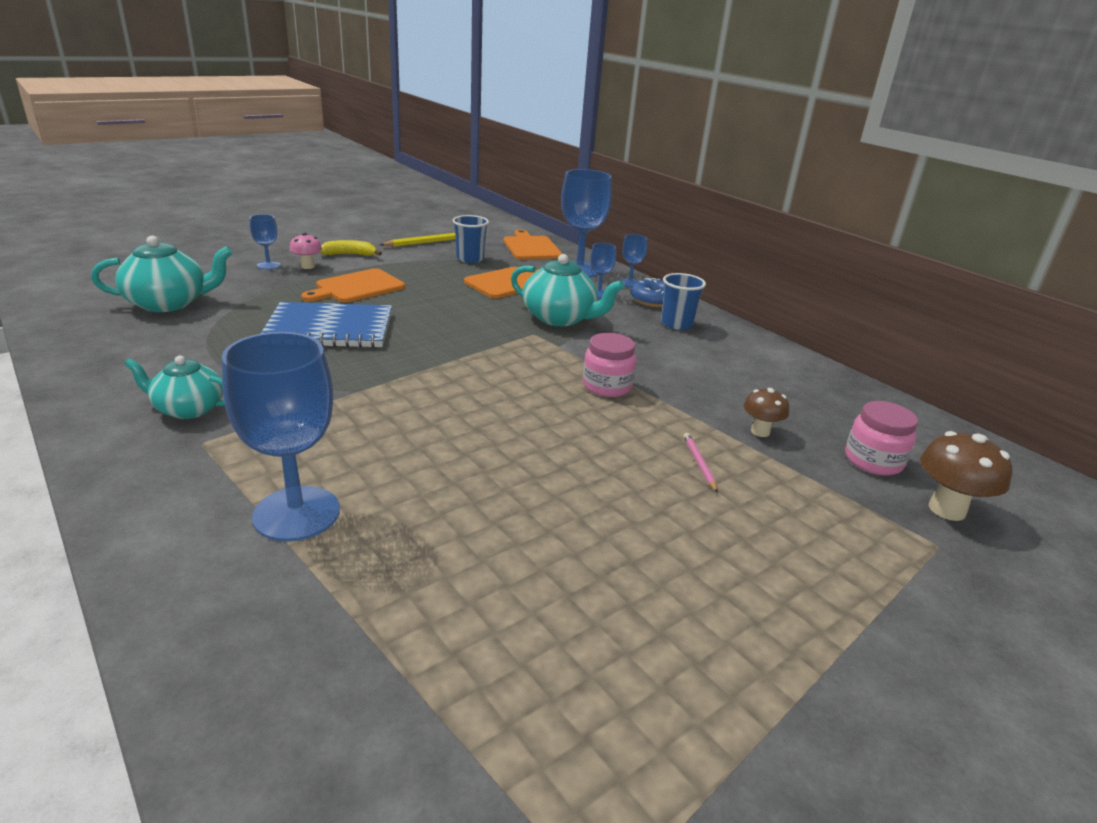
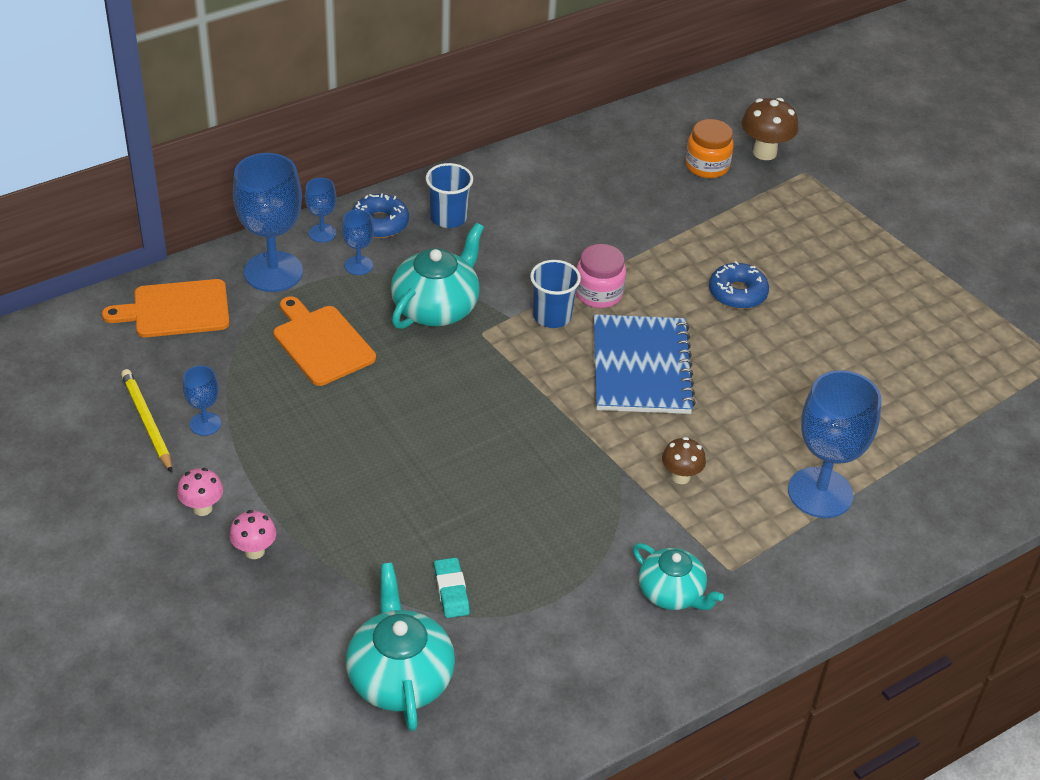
camera: 85 degrees left, 15 degrees up
turquoise teapot [124,356,225,419] -> turquoise teapot turned 60 degrees counterclockwise [633,543,724,610]
blue goblet [250,214,280,269] -> blue goblet moved to [183,366,221,436]
blue notebook [261,302,392,348] -> blue notebook moved to [594,314,696,414]
orange cutting board [301,268,405,303] -> none
yellow banana [319,240,382,256] -> pink mushroom [177,468,223,516]
blue cup [452,215,489,263] -> blue cup moved to [530,260,581,328]
pink pencil [683,433,718,493] -> none
brown mushroom [743,388,789,437] -> brown mushroom moved to [662,437,706,484]
pink jar [845,401,918,476] -> orange jar [685,119,734,178]
none -> turquoise eraser [434,557,470,618]
none -> blue donut [709,261,769,309]

